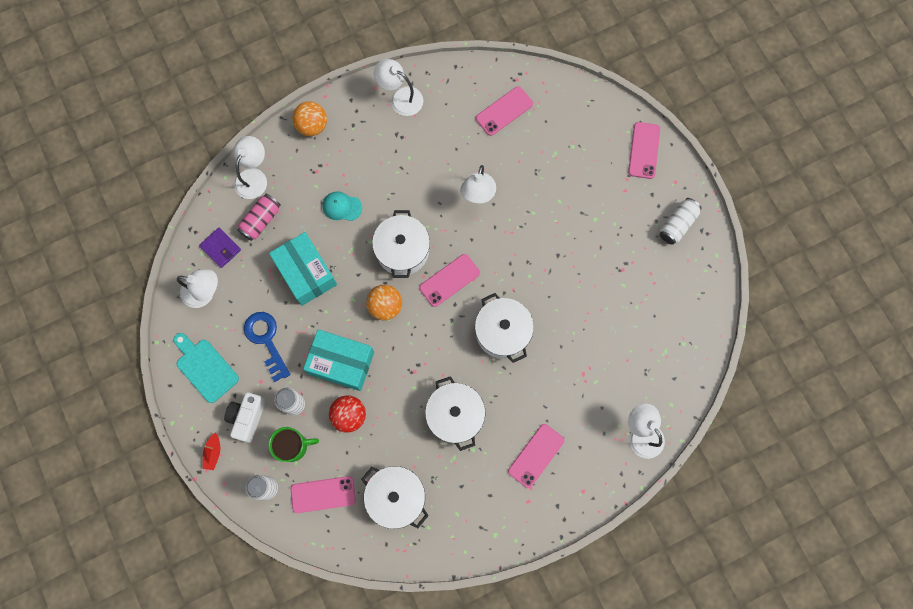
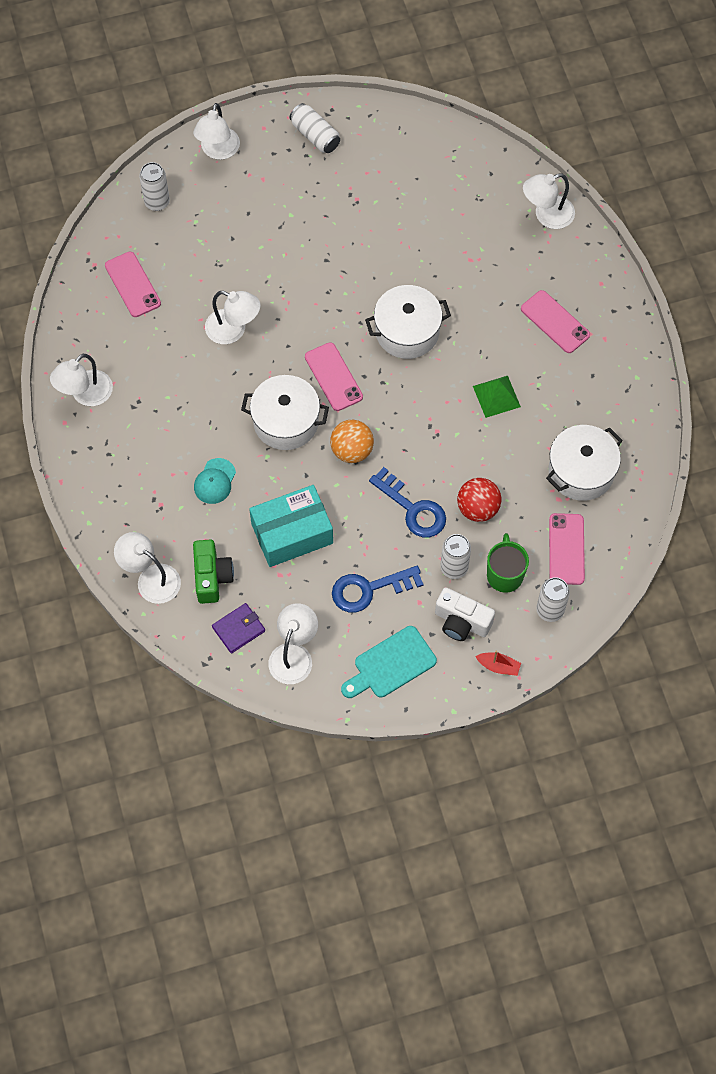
camera: 80 degrees left, 10 degrees down
pink can [238,194,280,241] -> green camera [193,539,234,604]
orange ball [292,101,327,136] -> none
turquoise box [303,329,374,391] -> blue key [369,467,446,537]
white pot [425,376,485,451] -> green pyramid [473,376,521,418]
pink phone [628,122,660,179] -> white lamp [193,103,240,160]
none -> white can [139,162,170,211]

